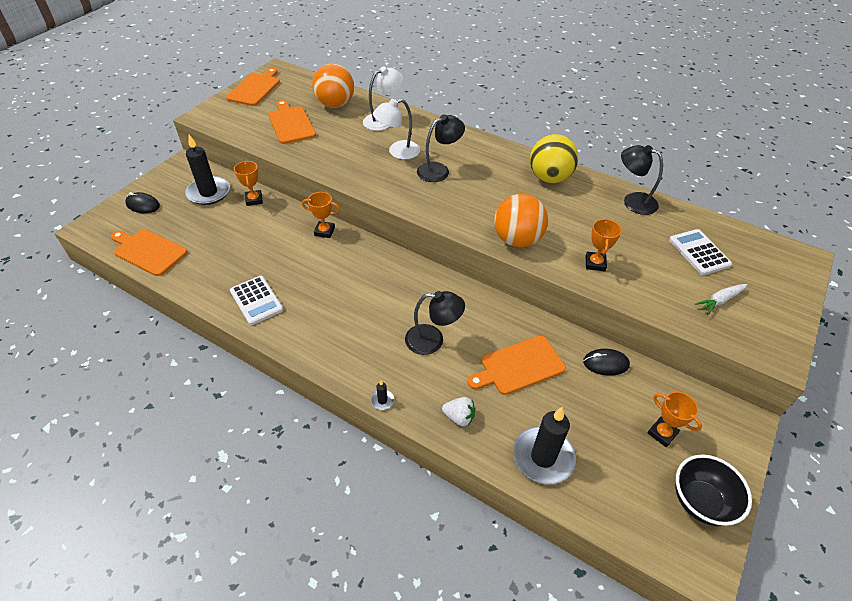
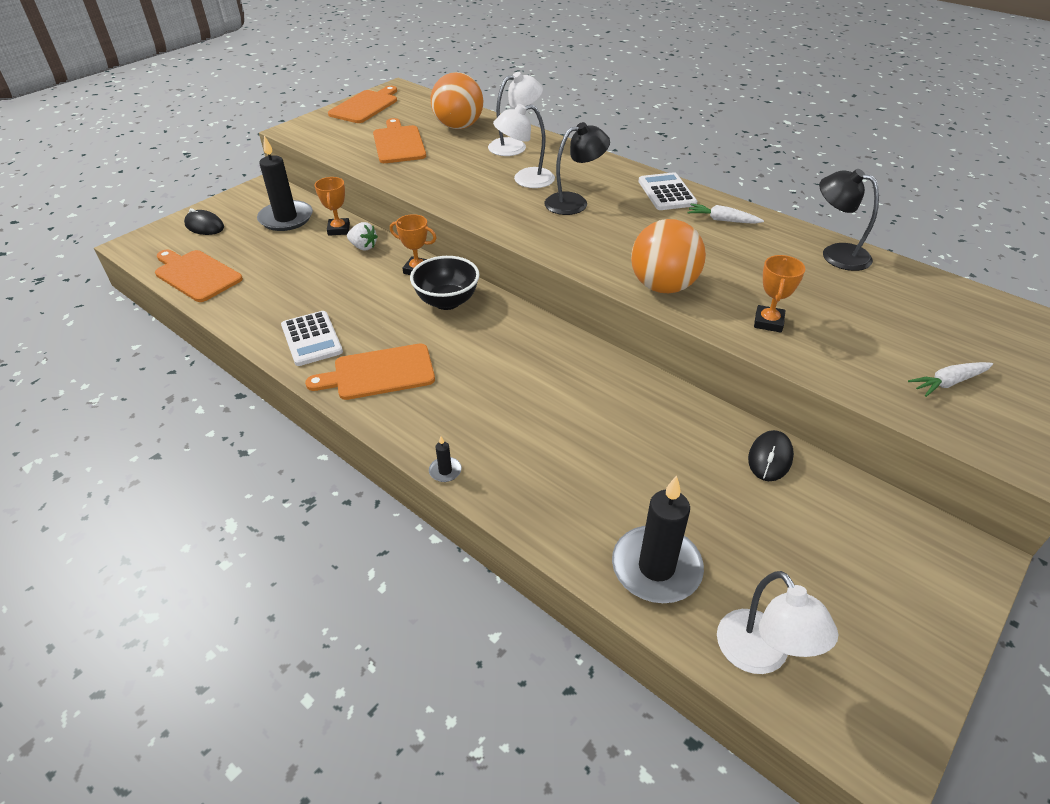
camera: 10 degrees right, 5 degrees down
black lamp [405,291,465,355] -> none
white strawberry [442,397,475,426] -> white strawberry moved to [347,222,378,250]
orange cutting board [468,336,566,395] -> orange cutting board moved to [305,343,435,400]
yellow ball [530,134,579,183] -> white carrot [687,204,764,224]
black mouse [583,349,630,376] -> black mouse turned 75 degrees counterclockwise [748,430,794,481]
orange trophy [647,392,702,447] -> none
white calculator [669,229,732,275] -> white calculator moved to [638,172,697,210]
black bowl [676,454,752,526] -> black bowl moved to [410,256,480,310]
none -> white lamp [717,571,838,674]

